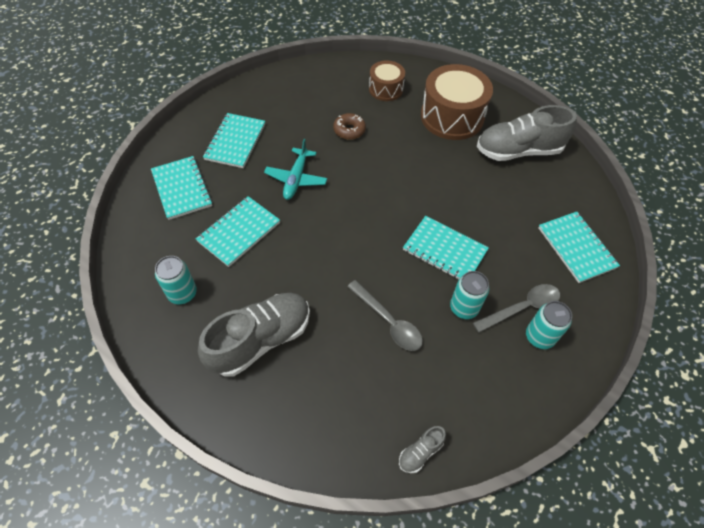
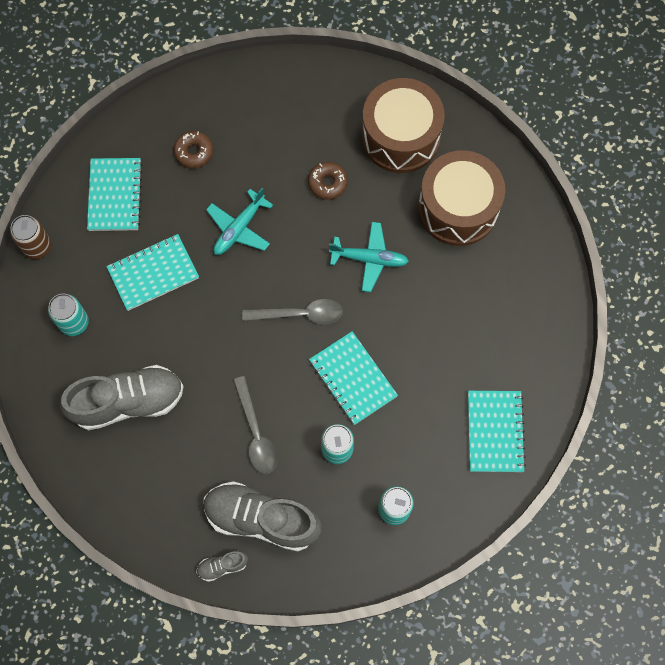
camera: 25 degrees right, 15 degrees up
turquoise notebook [203,113,265,168] -> brown donut [174,131,213,168]
brown drum [369,61,405,101] -> brown drum [362,78,445,173], size x1.77
grey spoon [473,284,560,333] -> grey spoon moved to [242,299,343,324]
grey shoe [477,105,577,161] -> grey shoe moved to [204,481,322,551]
none -> brown can [10,215,51,259]
none -> turquoise plane [329,222,409,292]

